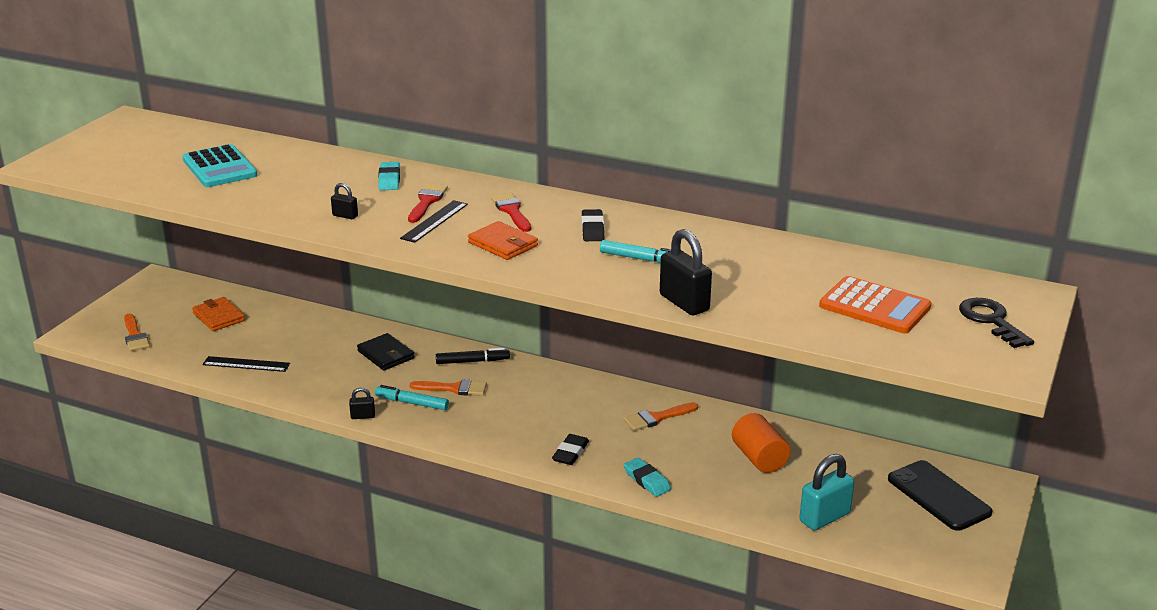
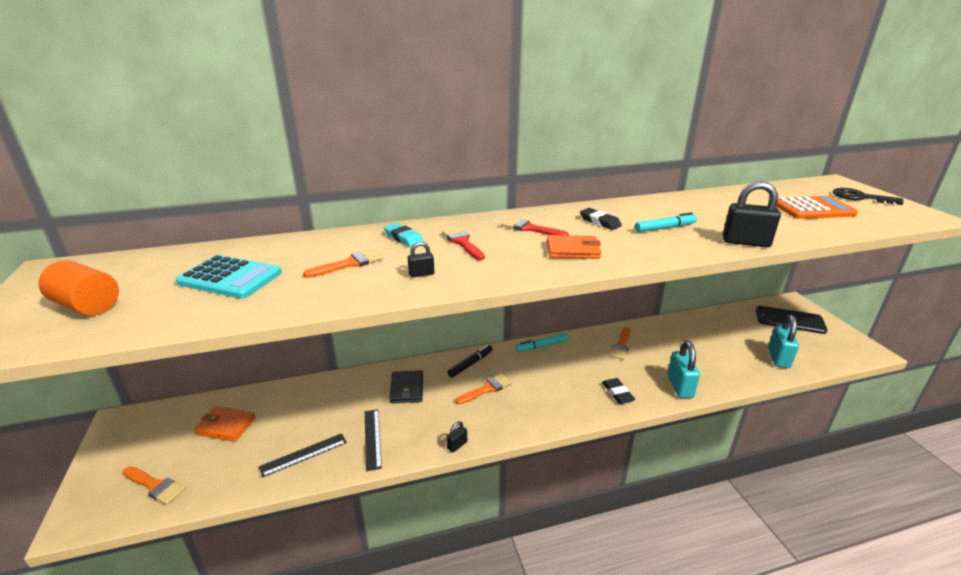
camera: 40 degrees left, 0 degrees up
black wallet [357,333,415,370] -> black wallet turned 75 degrees clockwise [389,370,423,403]
turquoise marker [375,385,449,410] -> turquoise marker moved to [516,333,568,352]
black ruler [400,200,468,243] -> black ruler moved to [365,409,382,471]
turquoise eraser [624,457,671,497] -> turquoise padlock [668,341,700,398]
orange cylinder [732,413,790,473] -> orange cylinder moved to [38,261,119,316]
none -> orange brush [303,249,383,278]

